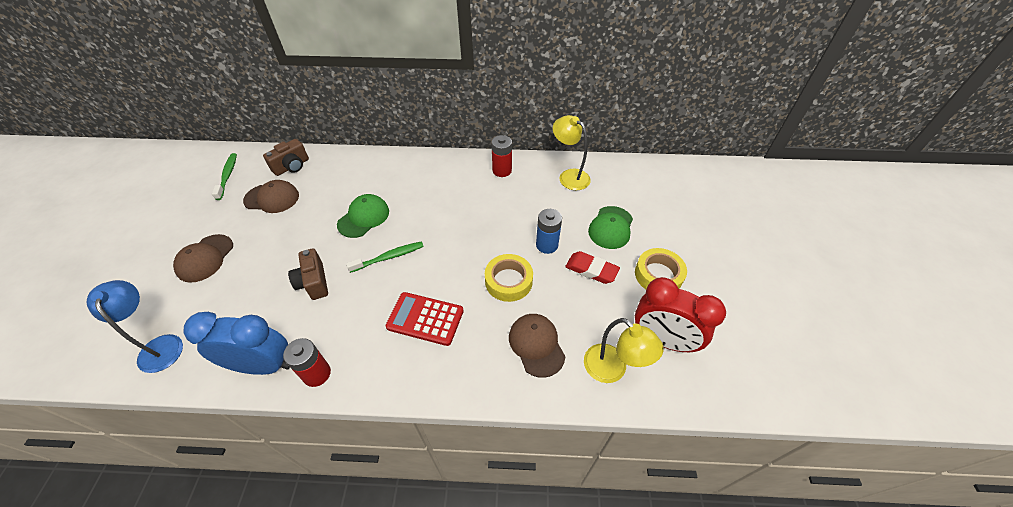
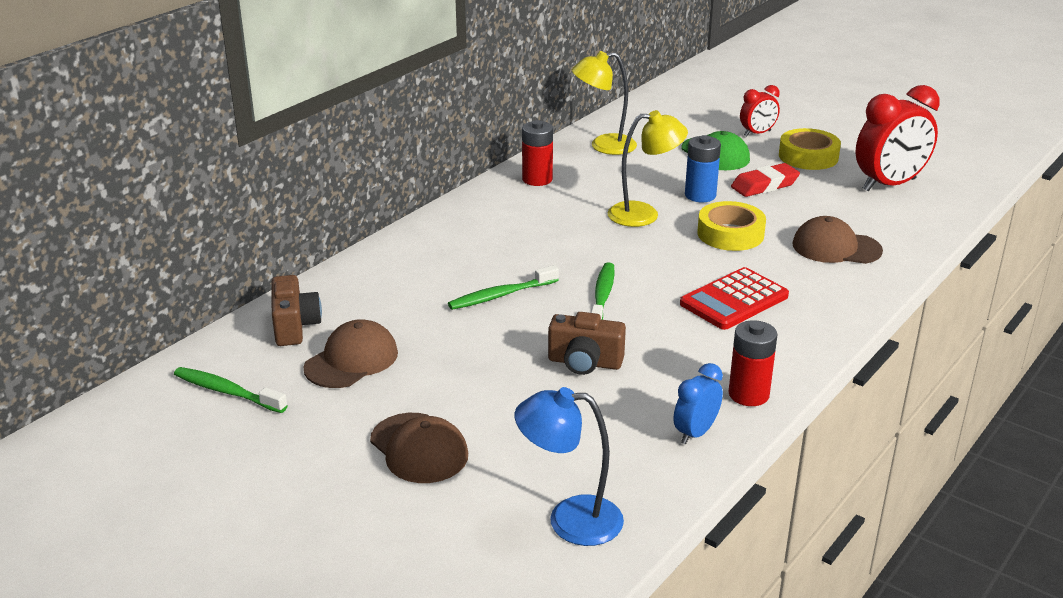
camera: 55 degrees left, 20 degrees down
blue clock [183,312,290,375] -> blue clock [674,363,723,444], size x0.53
green cap [337,194,389,238] -> green toothbrush [448,265,559,310]
yellow lamp [584,318,664,383] -> yellow lamp moved to [608,110,688,227]
none -> red clock [740,85,780,137]

